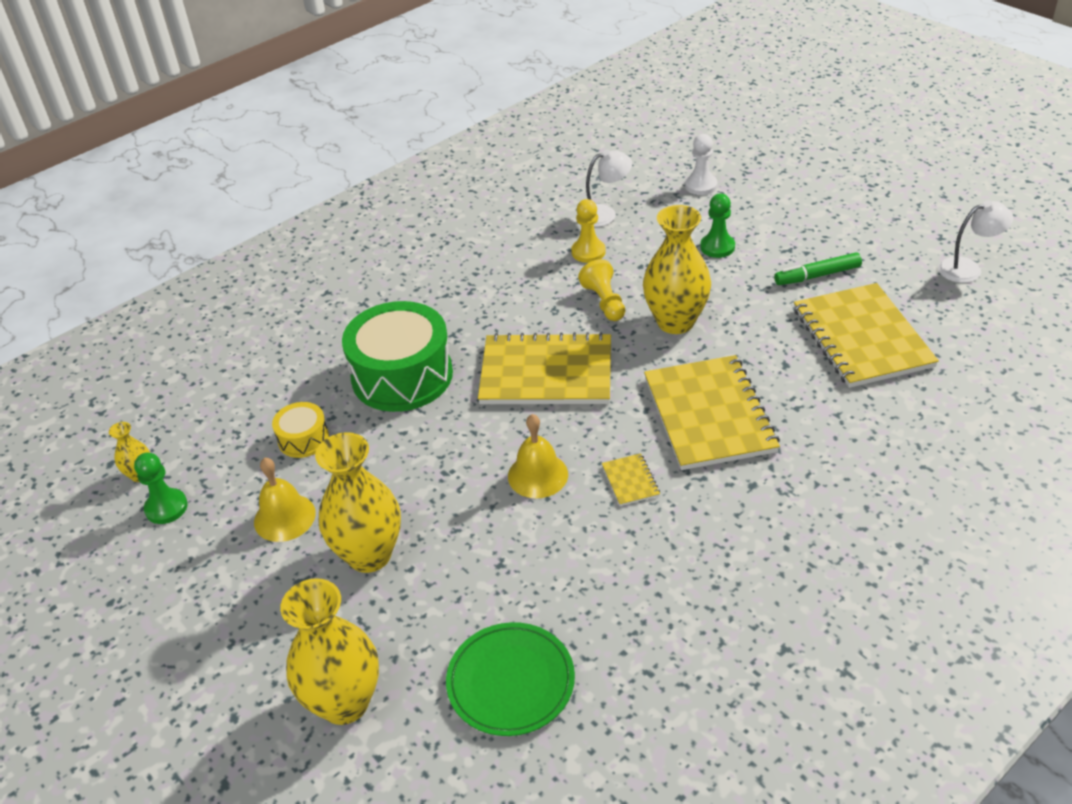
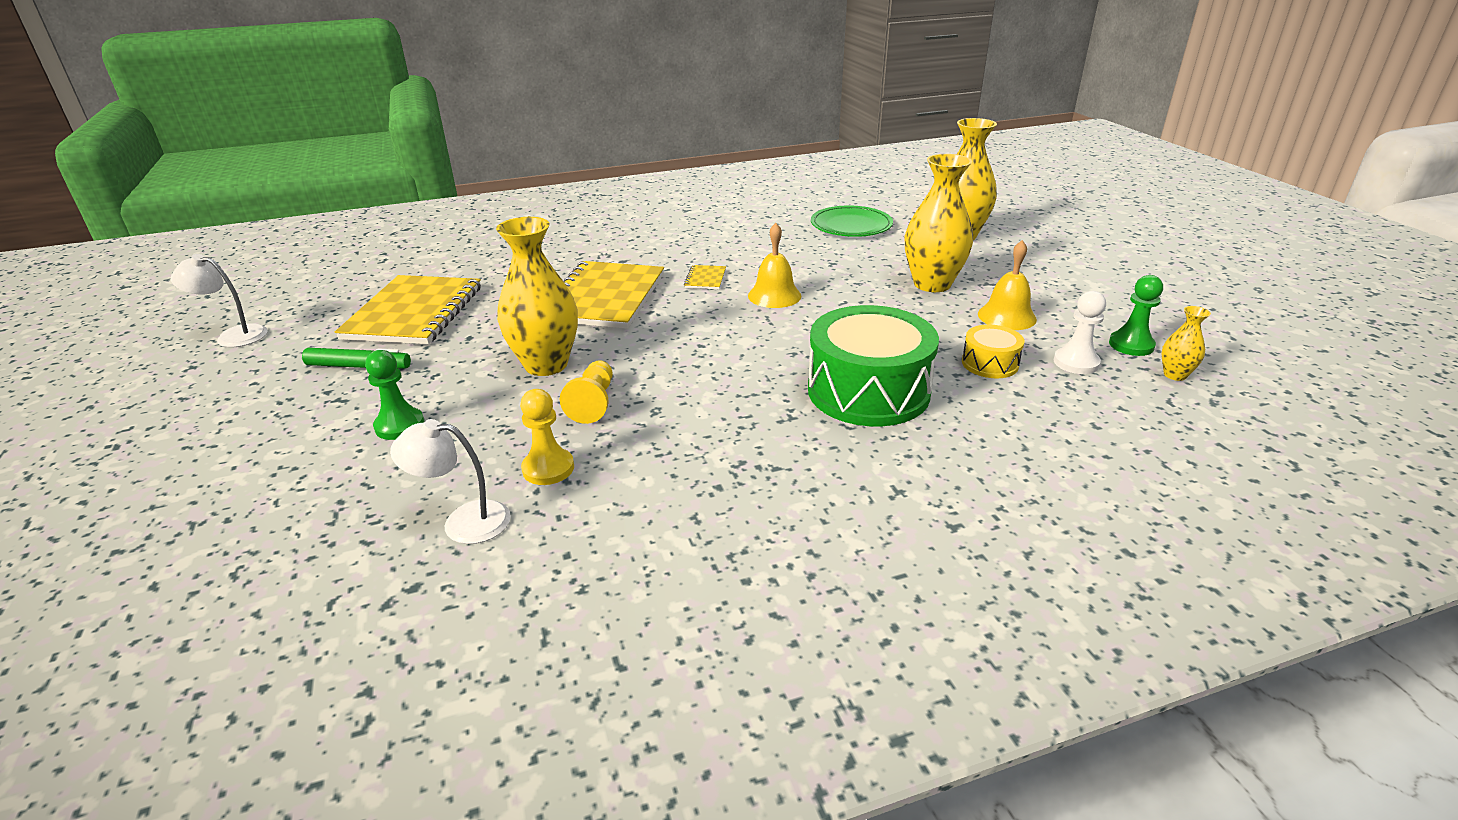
camera: 160 degrees left, 10 degrees down
yellow notebook [478,332,611,404] -> none
white pawn [685,134,718,195] -> white pawn moved to [1054,291,1106,374]

